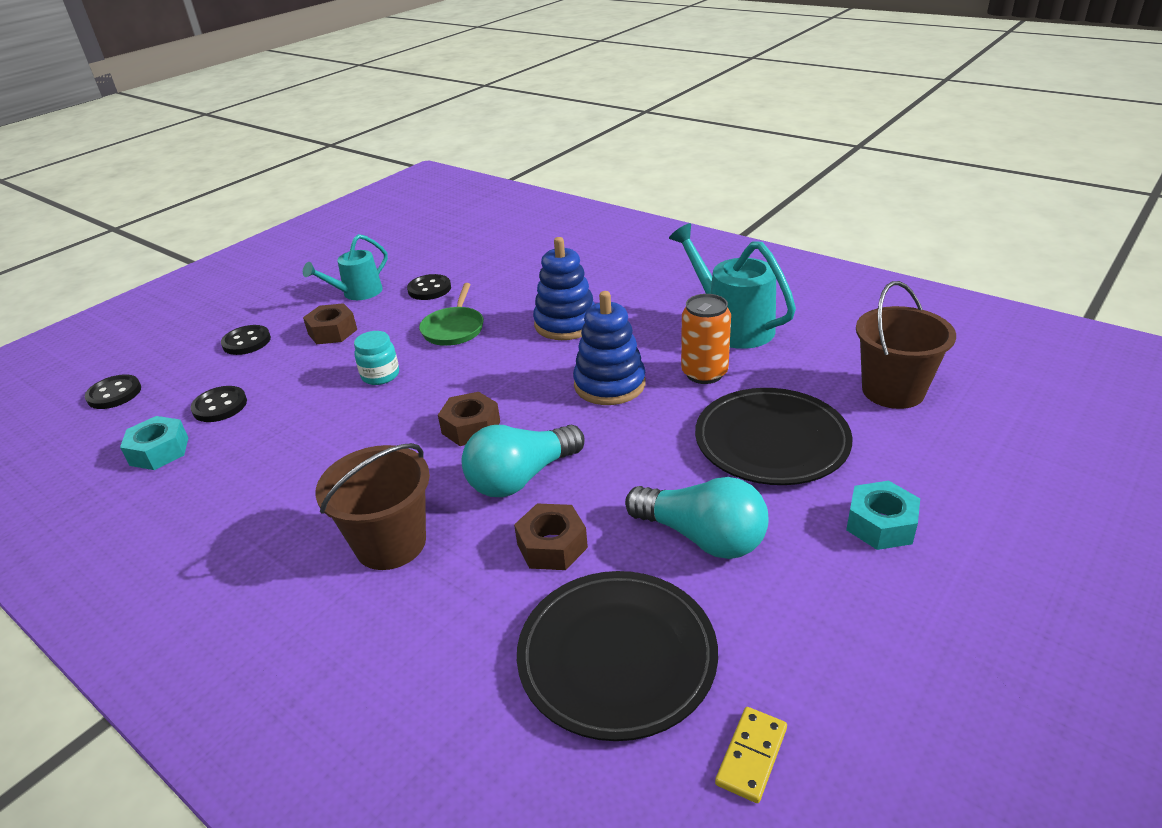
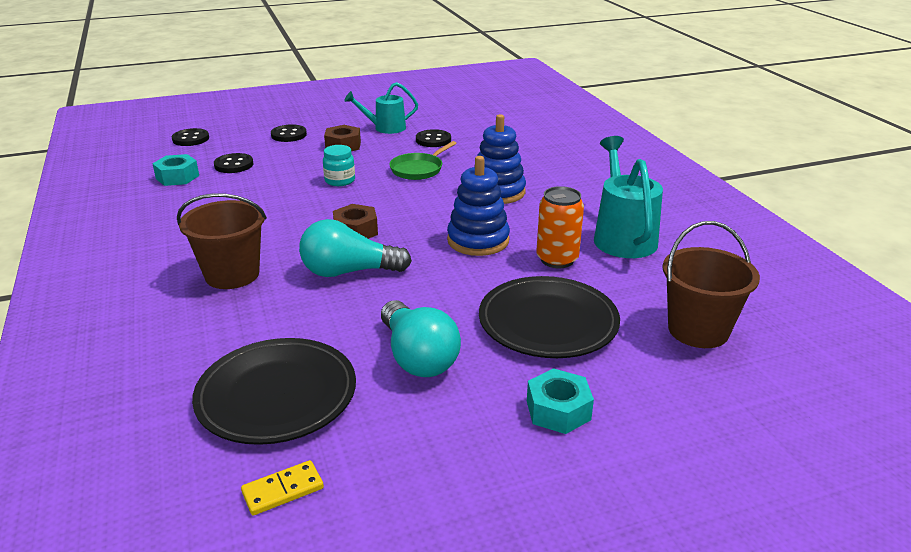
camera: 30 degrees right, 5 degrees down
brown nut [514,504,588,570] -> none

